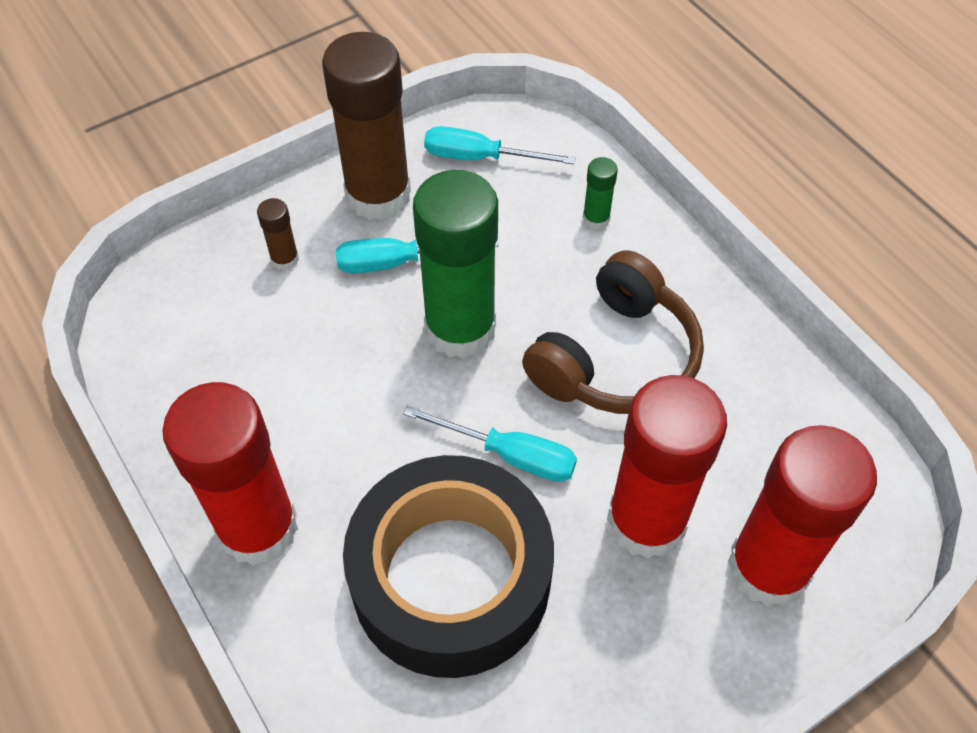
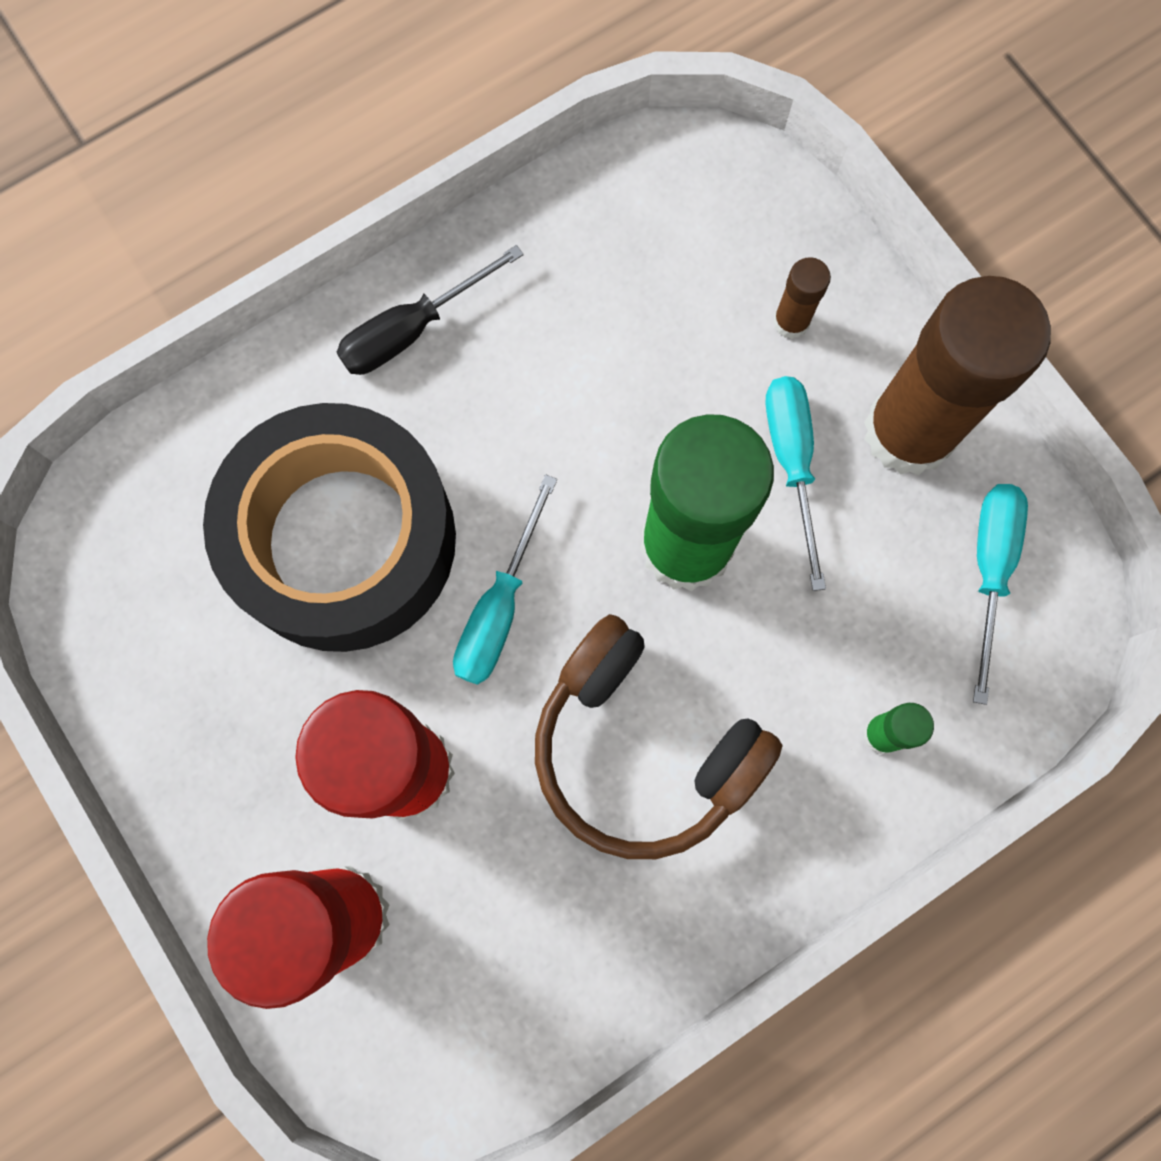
camera: 90 degrees right, 20 degrees up
red glue stick [162,382,298,566] -> black screwdriver [337,245,524,375]

